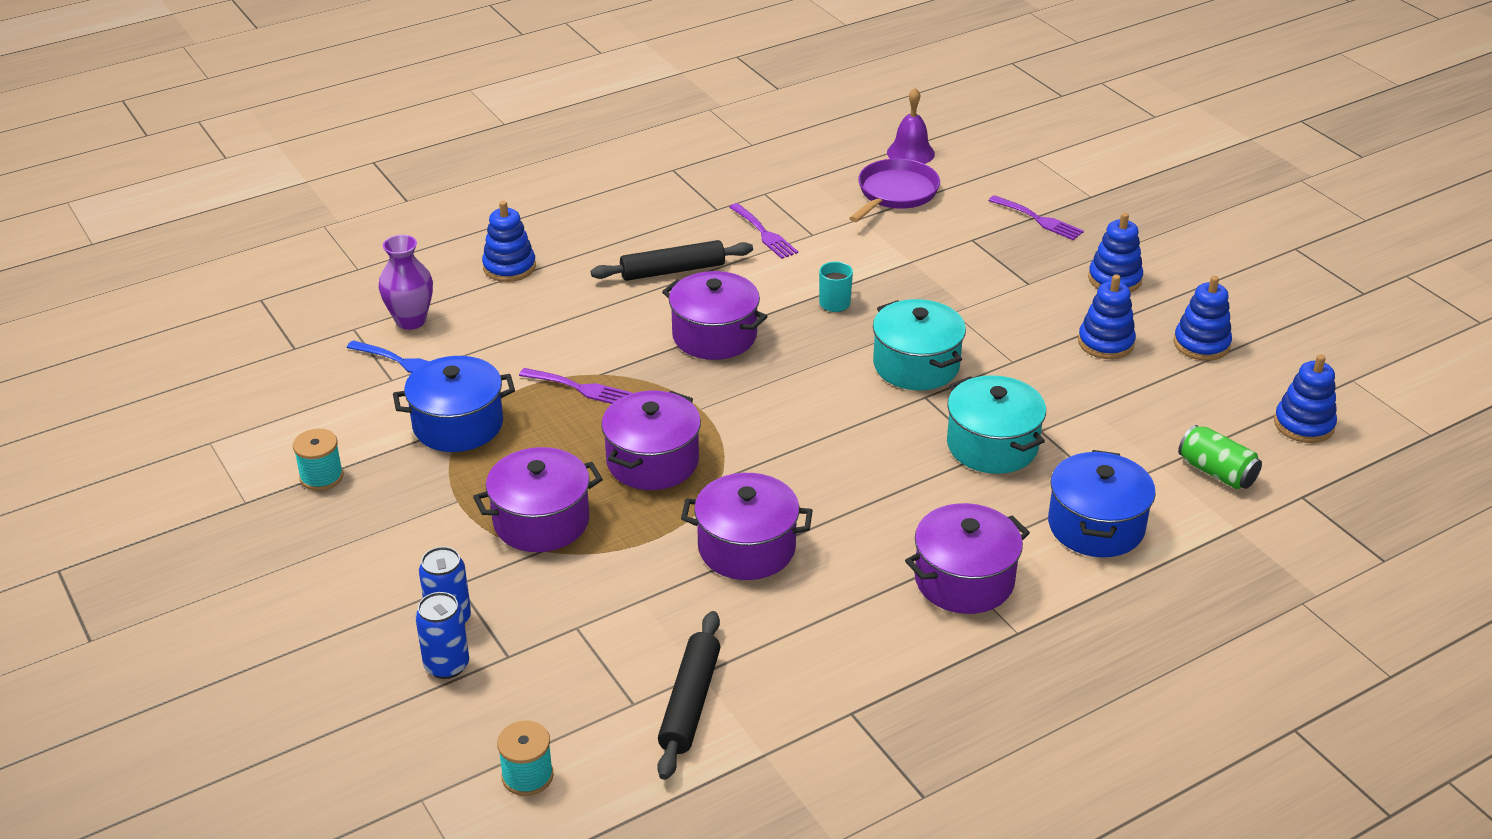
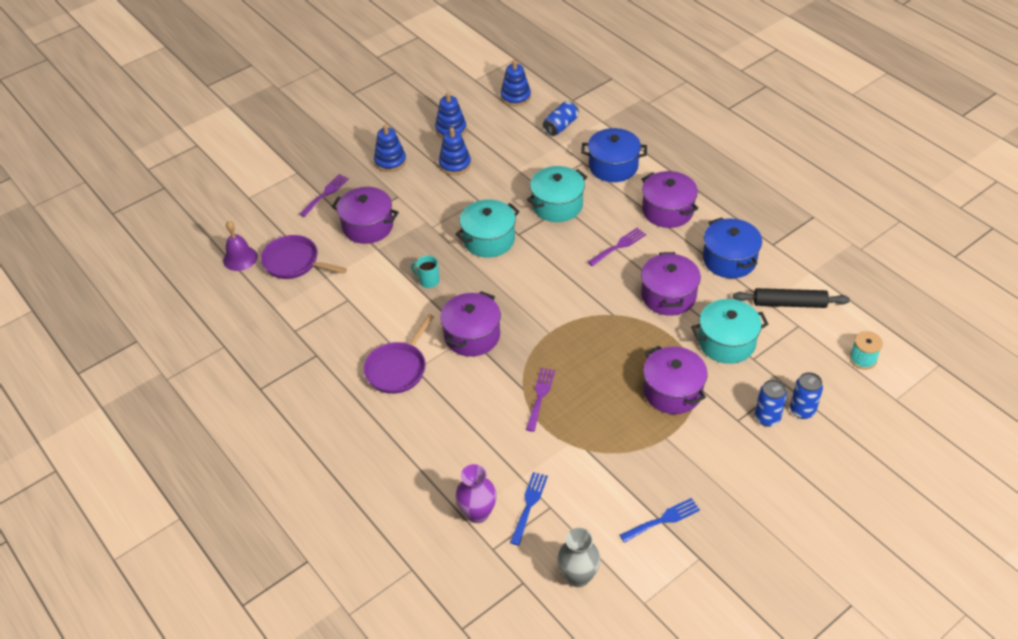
camera: 95 degrees left, 10 degrees up
turquoise spool [293,429,343,491] -> blue fork [620,498,700,543]
blue pot [393,356,515,452] -> blue pot moved to [703,217,762,278]
blue stacking toy [482,201,536,282] -> none
black rolling pin [591,240,753,281] -> purple pan [363,314,434,394]
purple pot [601,391,701,490] -> purple pot moved to [331,187,399,244]
purple fork [729,203,798,259] -> purple fork moved to [588,228,646,266]
green can [1178,425,1262,489] -> blue can [542,101,579,136]
none -> grey vase [557,528,601,587]
none -> turquoise pot [691,299,768,364]

